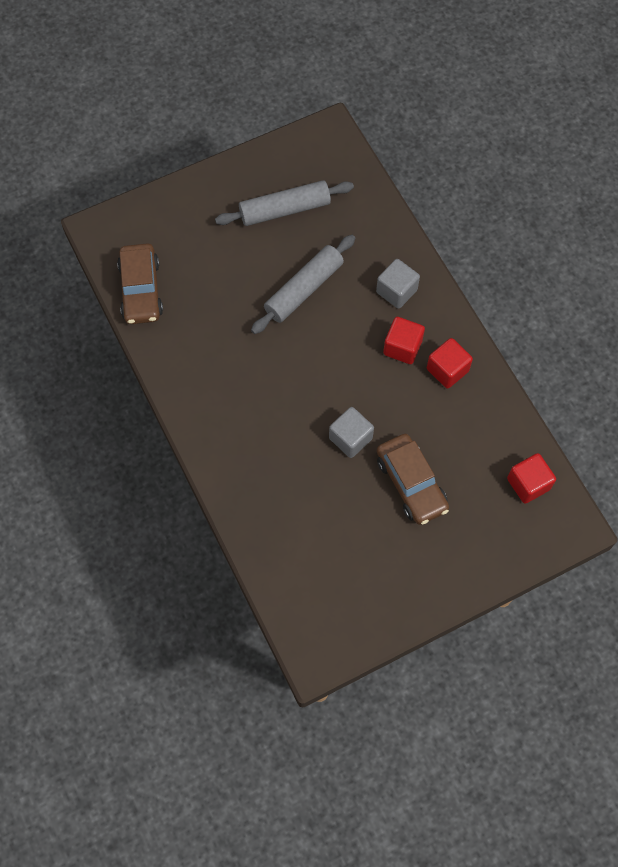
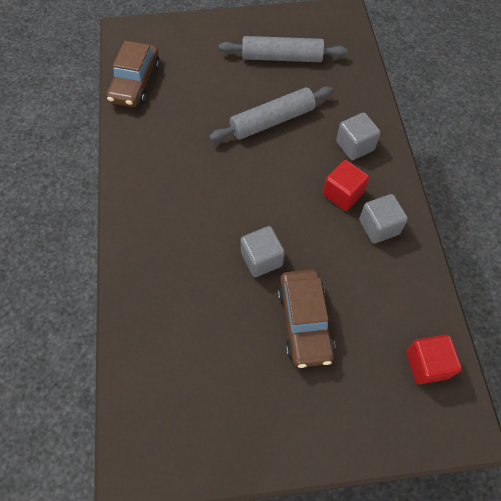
camera: 20 degrees right, 5 degrees down
red cube [427,338,473,389] -> grey cube [359,194,408,243]

